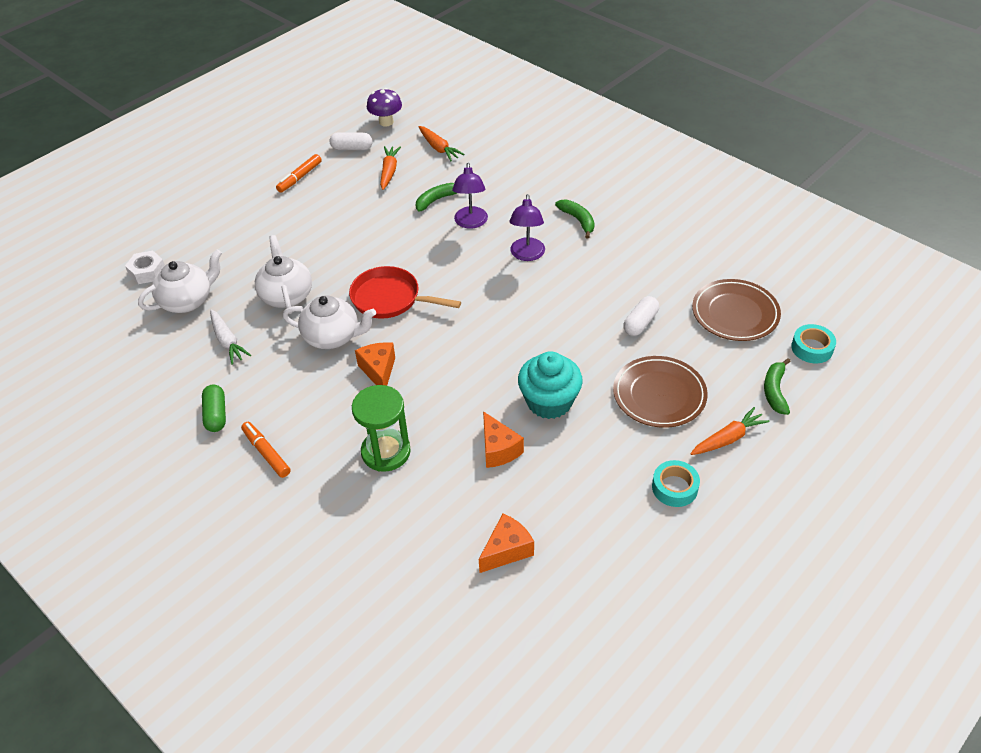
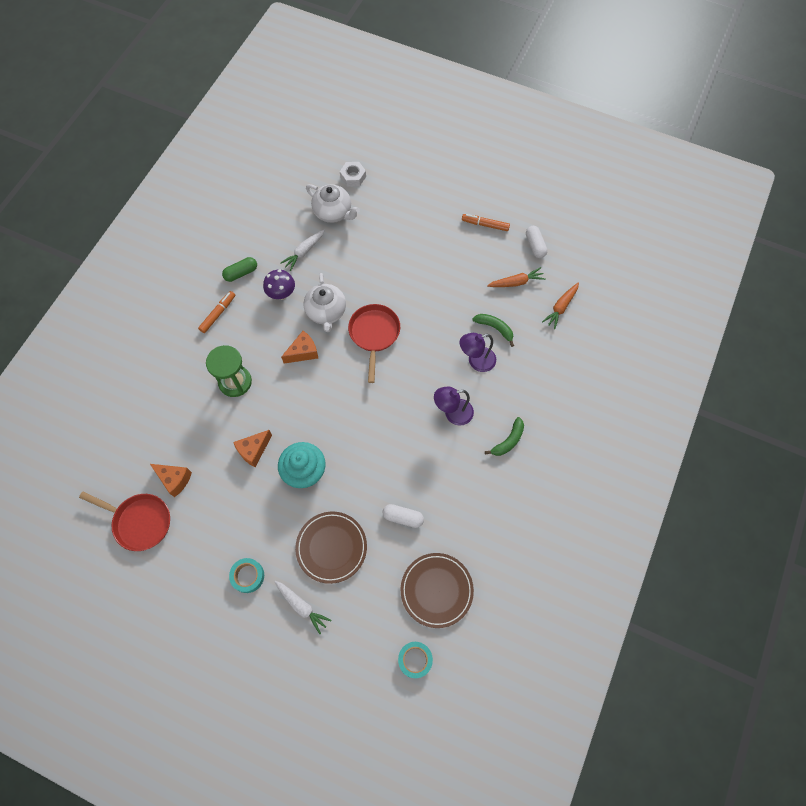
camera: 70 degrees right, 20 degrees up
white teapot [255,235,312,314] -> none
purple mushroom [367,88,402,127] -> purple mushroom moved to [263,270,295,300]
orange carrot [690,407,770,455] -> white carrot [274,581,332,634]
green banana [764,358,791,415] -> none
none -> red pan [79,492,170,551]

